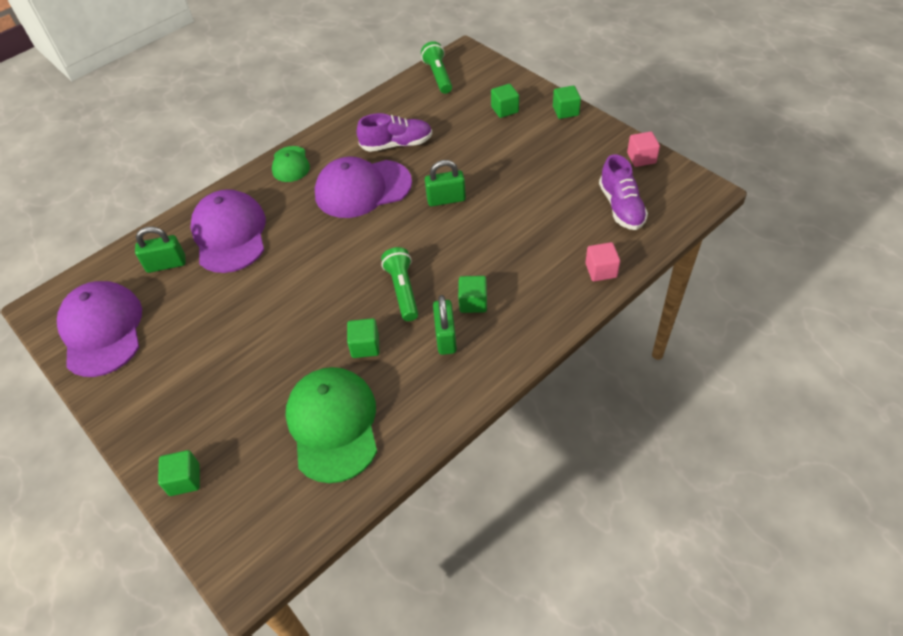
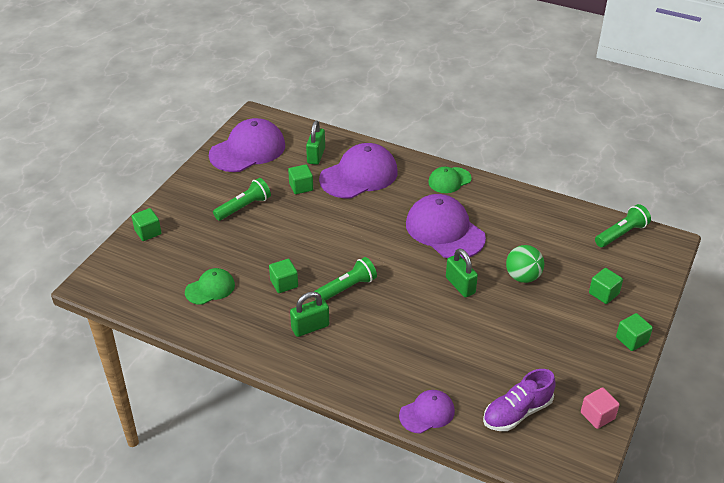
camera: 65 degrees right, 10 degrees down
green padlock [135,226,185,273] -> green padlock turned 45 degrees clockwise [306,121,325,165]
green cap [286,367,377,483] -> green cap [185,268,235,305], size x0.54
purple shoe [357,113,432,152] -> none
green cube [458,276,487,313] -> green cube moved to [288,164,313,194]
pink cube [585,242,620,281] -> purple cap [399,390,455,434]
none -> green flashlight [213,178,271,221]
none -> green ball [506,245,544,283]

